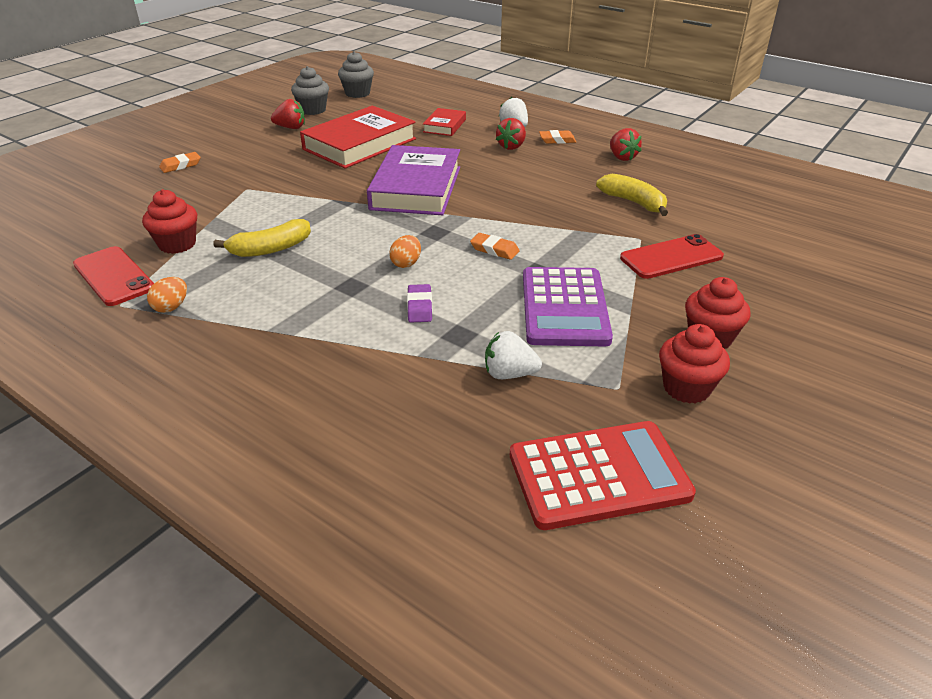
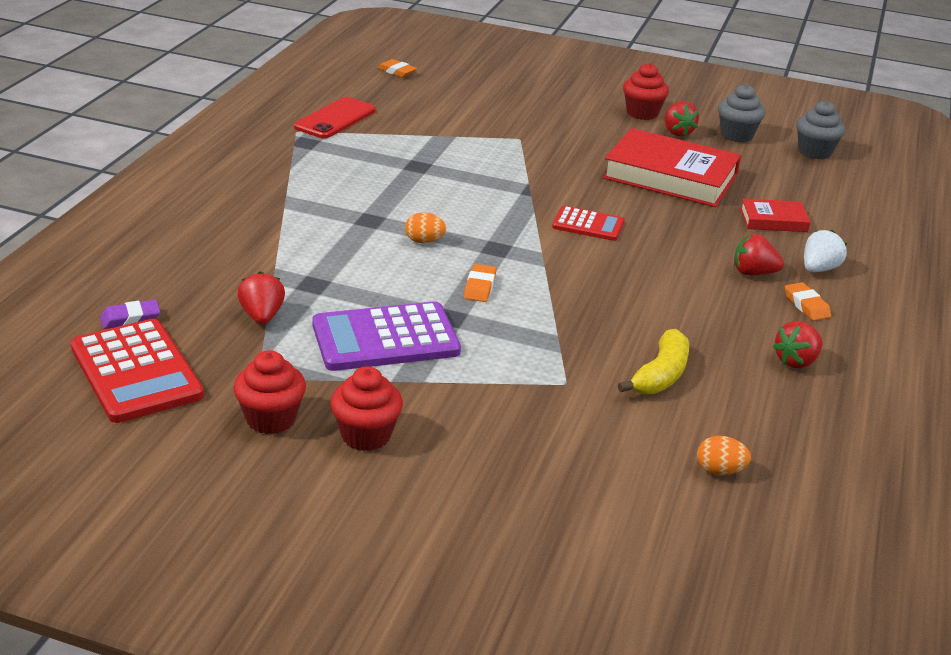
camera: 70 degrees right, 5 degrees down
red cupcake [142,189,197,254] -> red cupcake moved to [623,63,669,120]
orange egg [147,277,187,313] -> orange egg moved to [697,436,751,475]
orange eraser [159,152,201,173] -> orange eraser moved to [377,59,417,78]
yellow banana [213,219,311,257] -> none
purple book [367,145,460,215] -> red calculator [552,206,625,241]
purple eraser [407,284,433,323] -> purple eraser moved to [100,300,160,329]
white strawberry [485,331,542,379] -> red strawberry [237,271,285,324]
red phone [620,234,724,279] -> none

